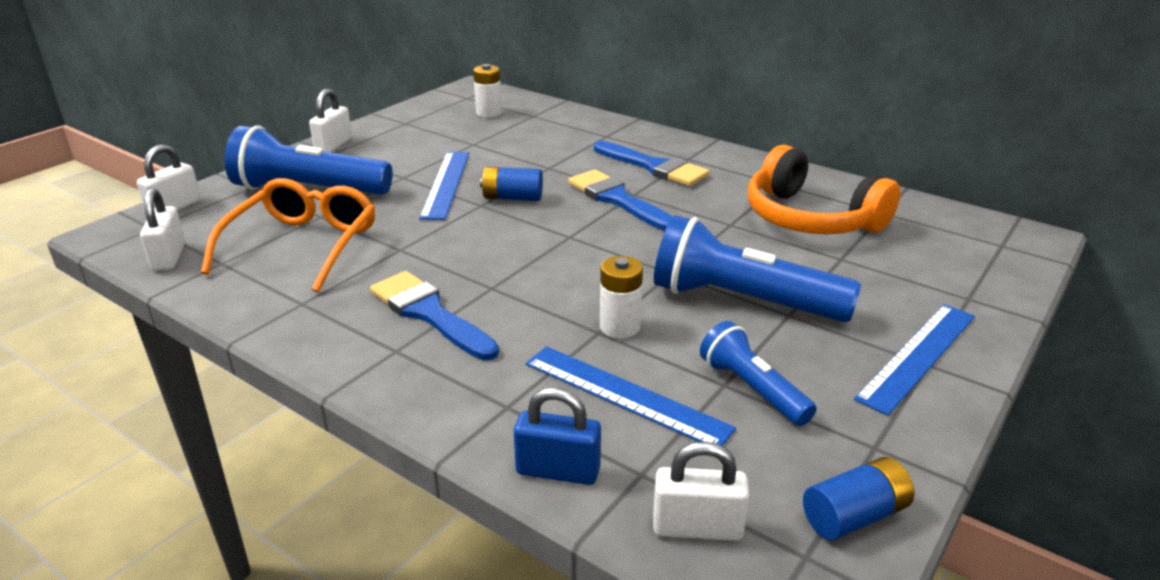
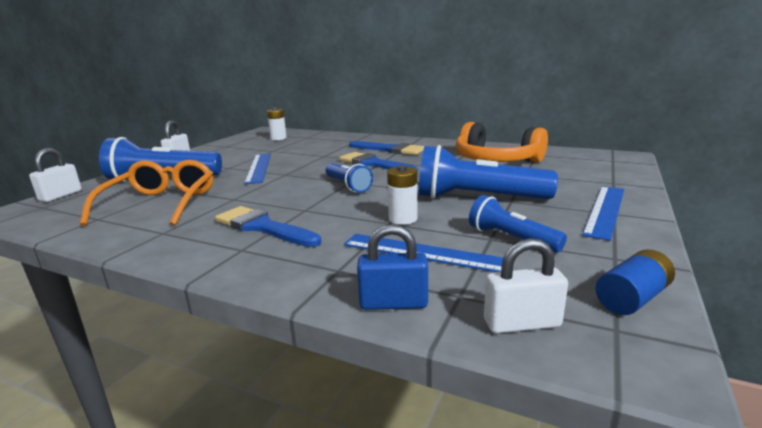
camera: 10 degrees left, 10 degrees down
white padlock [140,188,186,271] -> none
blue battery [480,167,543,201] -> none
none -> blue flashlight [326,163,373,193]

